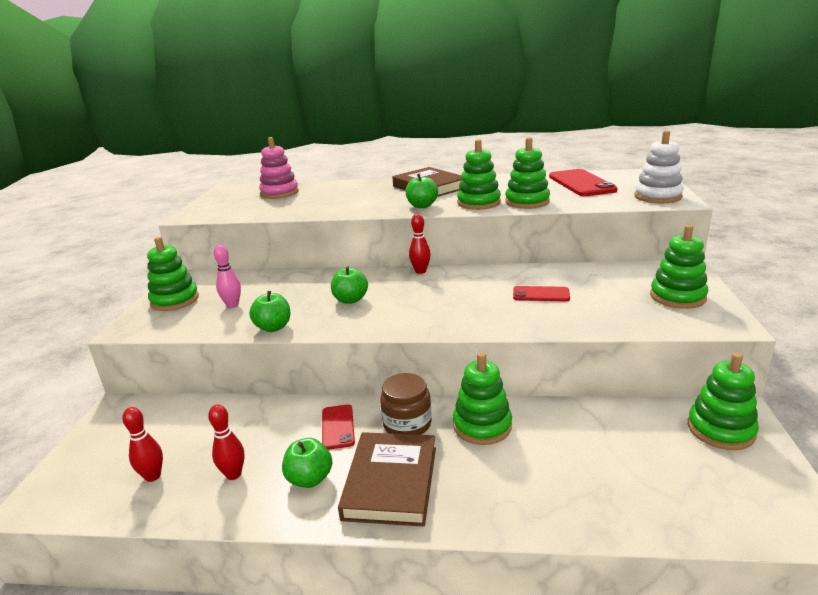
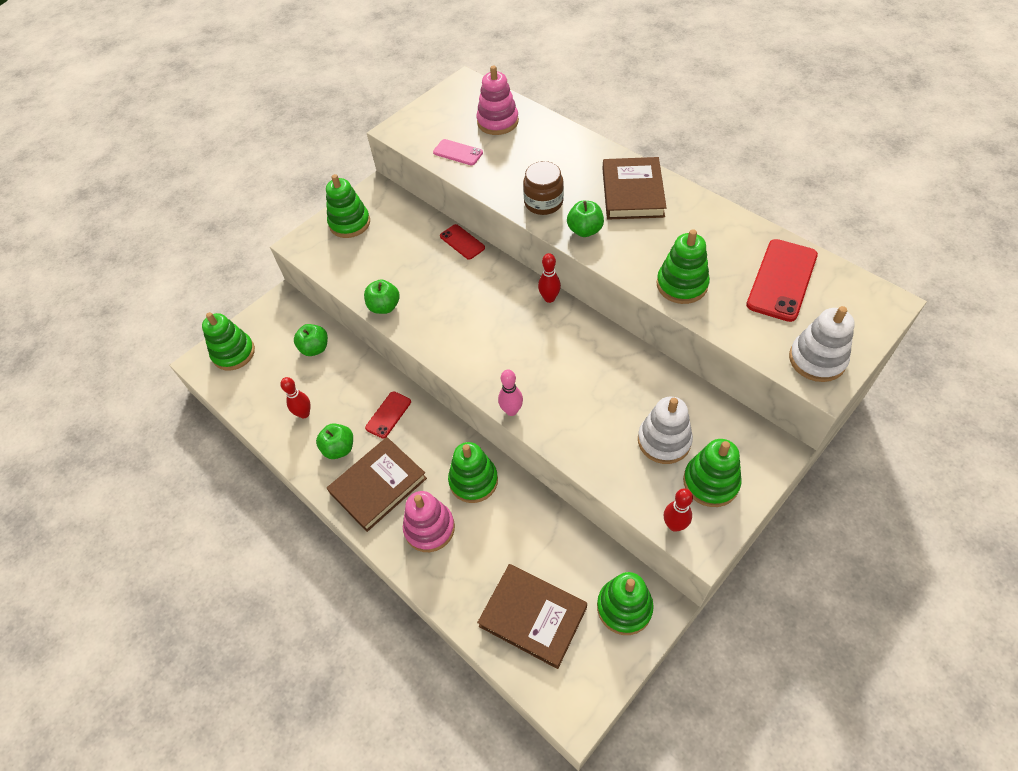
camera: 40 degrees right, 30 degrees up
red bowling pin [122,407,163,482] -> red bowling pin moved to [664,488,693,532]
pink bowling pin [214,245,241,308] -> pink bowling pin moved to [498,370,523,416]
green apple [331,267,368,304] -> green apple moved to [294,324,328,356]
brown jar [380,373,432,435] -> brown jar moved to [523,161,564,215]
green stacking toy [457,139,501,210] -> green stacking toy moved to [202,312,255,371]
red phone [513,286,570,302] -> red phone moved to [440,224,485,260]
none -> pink stacking toy [403,491,455,552]
none -> pink phone [433,139,483,165]
none -> brown book [477,564,587,669]
none -> white stacking toy [638,396,693,464]

